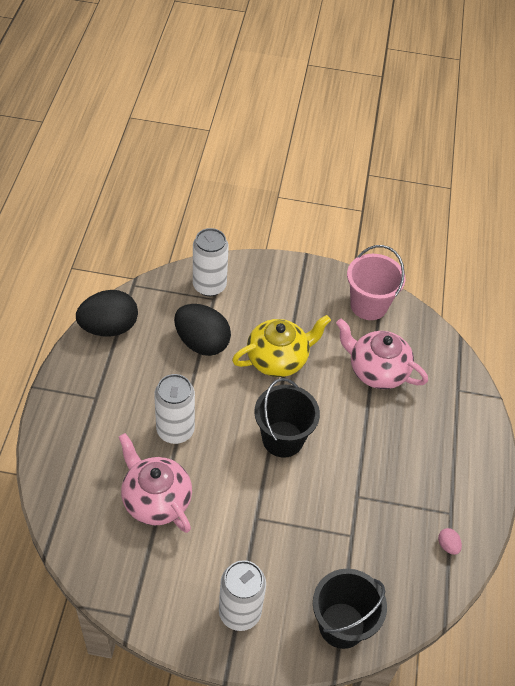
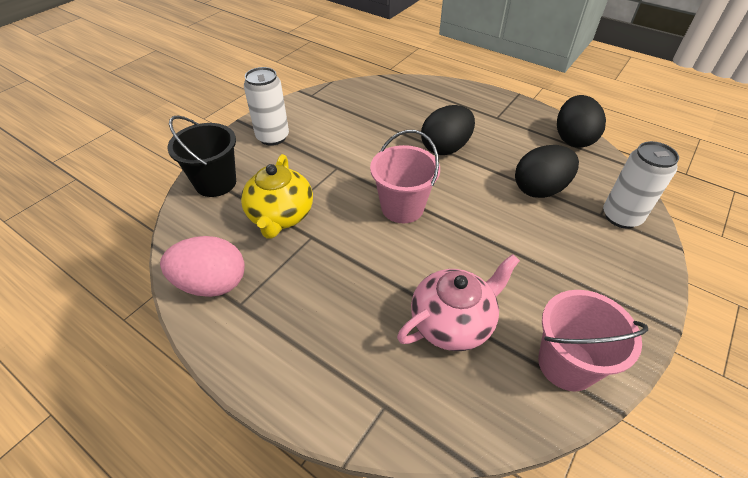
camera: 120 degrees right, 5 degrees down
pink teapot [119,433,192,533] -> none
white can [154,374,195,444] -> black egg [421,105,475,155]
yellow teapot [232,315,331,377] -> yellow teapot moved to [241,154,313,239]
black bucket [254,378,320,458] -> pink bucket [370,130,440,223]
pink egg [438,528,462,555] -> pink egg [160,236,245,297], size x2.49

